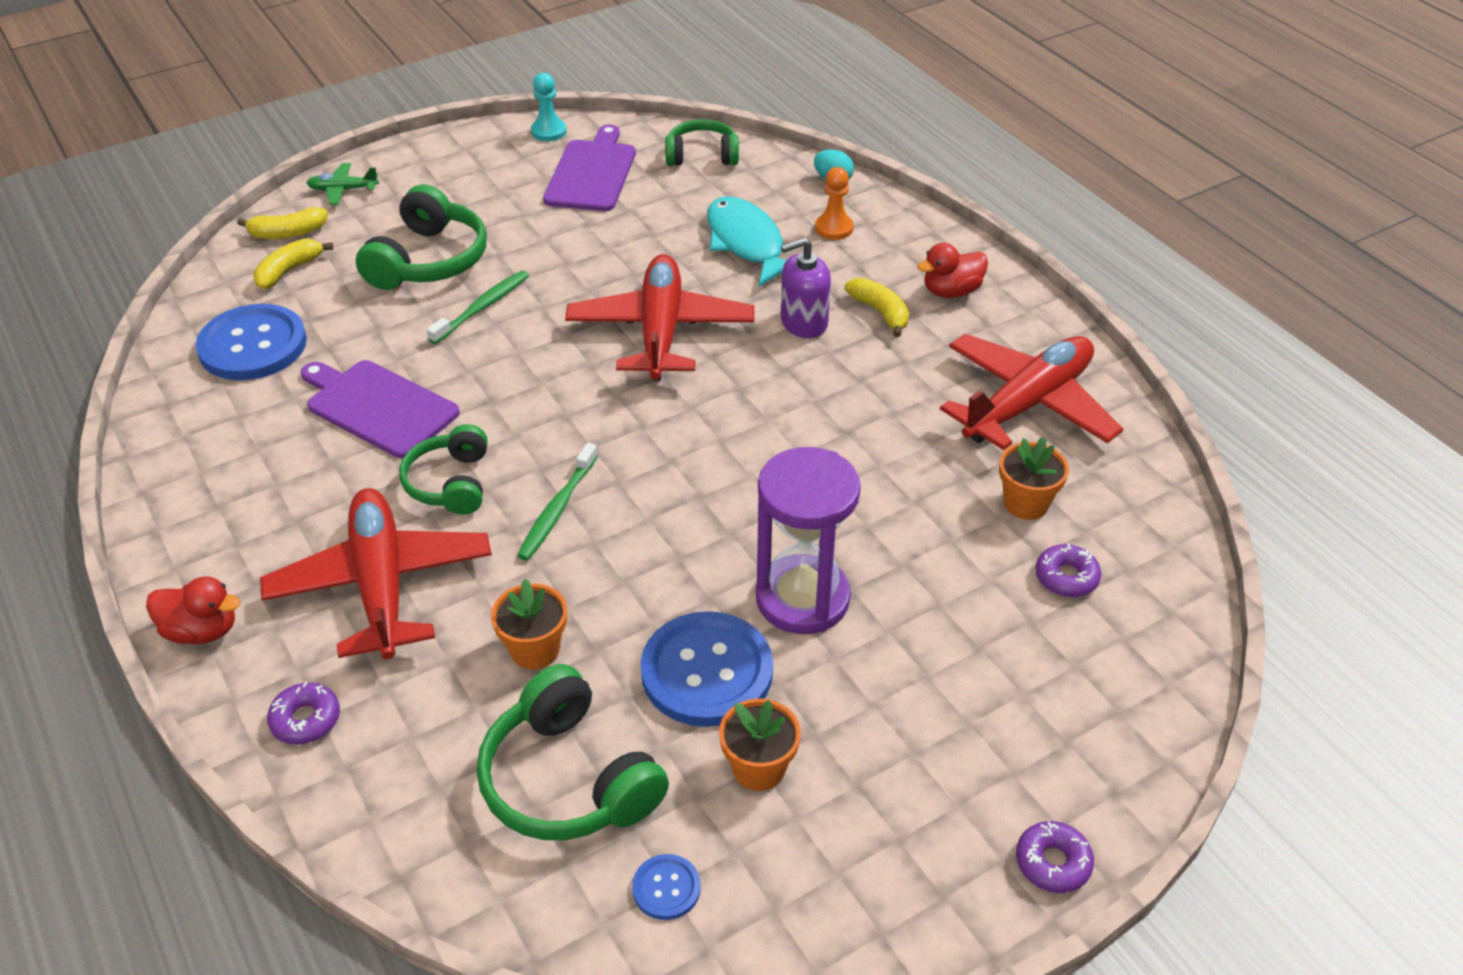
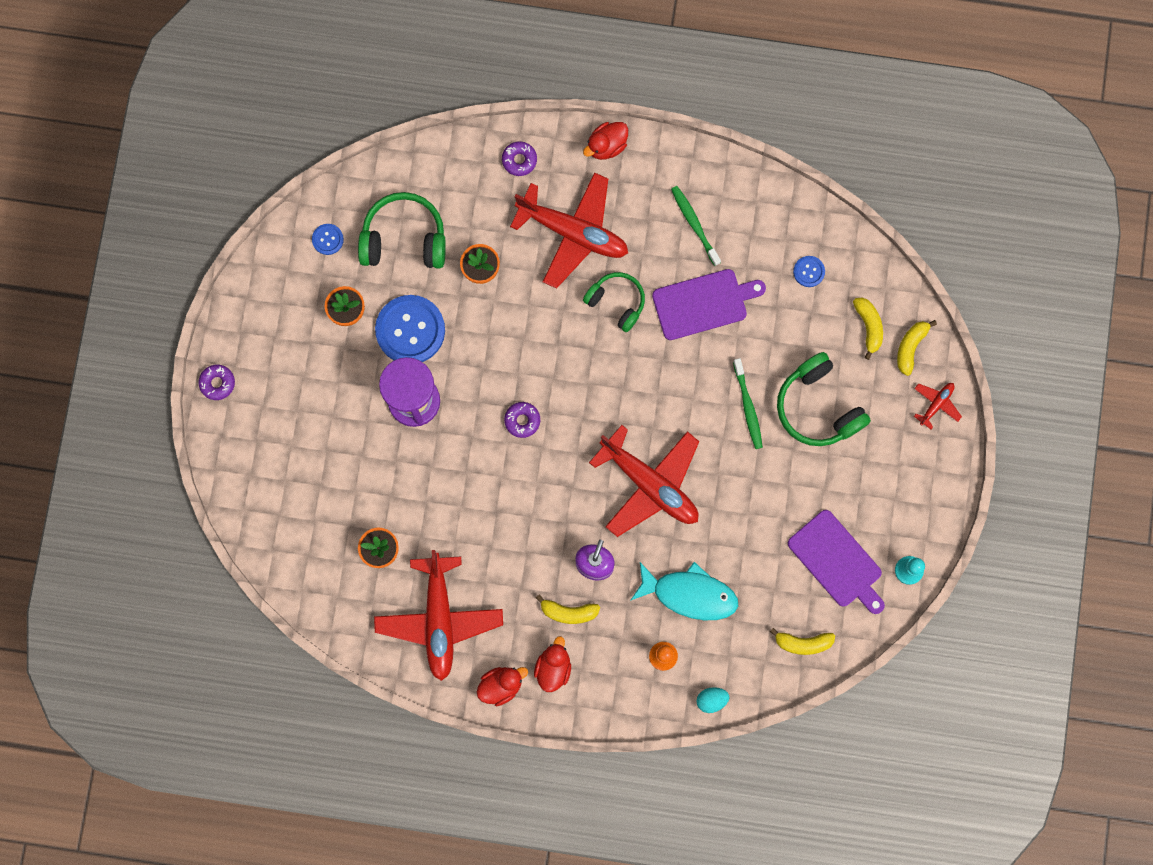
camera: 130 degrees right, 35 degrees up
blue button [196,304,307,380] -> blue button [793,256,825,287], size x0.46
green plane [307,163,379,205] -> red plane [914,383,962,429]
green toothbrush [517,443,598,560] -> green toothbrush moved to [671,186,721,266]
green headphones [665,119,739,166] -> yellow banana [770,628,835,655]
purple donut [1036,543,1101,597] -> purple donut moved to [504,402,540,438]
none -> red duck [477,667,528,706]

